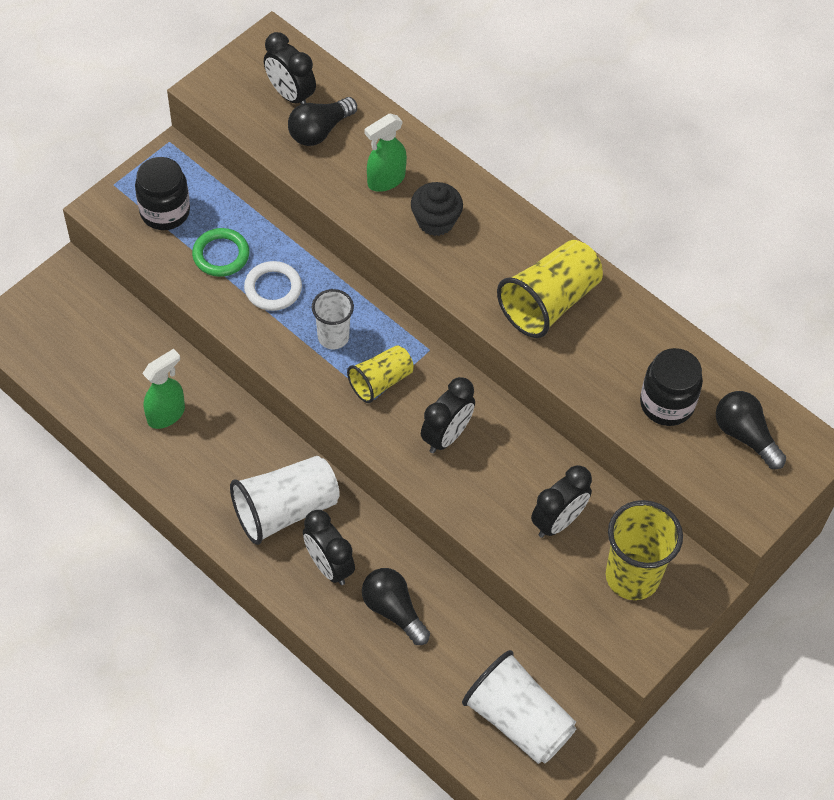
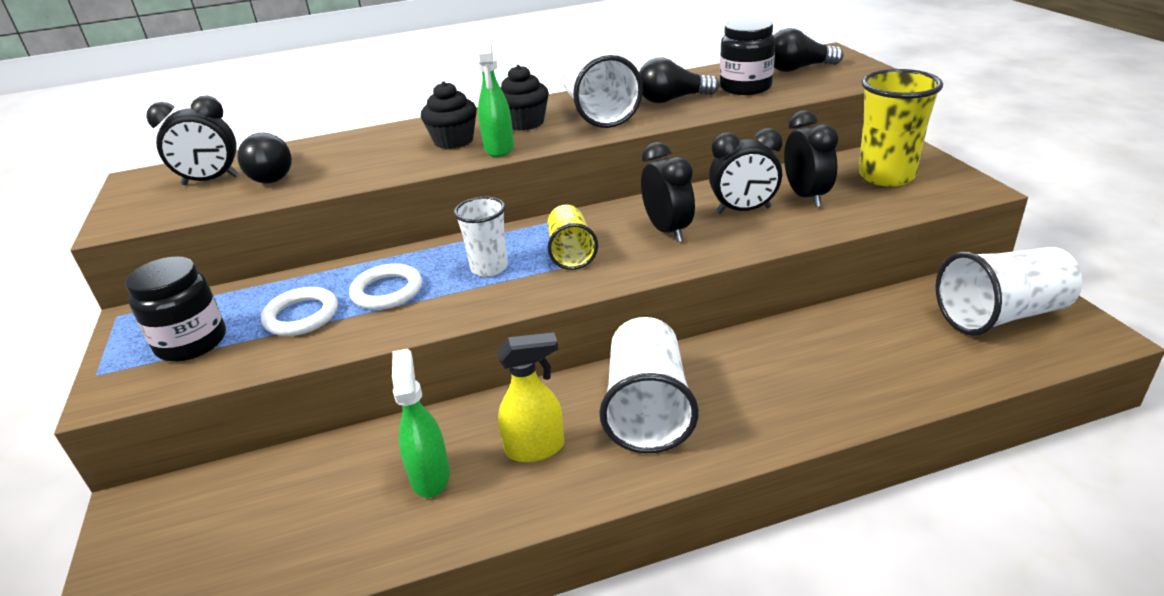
camera: 55 degrees left, 25 degrees down
green ring [192,228,249,277] -> white ring [261,287,338,336]
black clock [303,510,355,585] -> black clock moved to [709,128,783,214]
black light bulb [362,568,430,645] -> black light bulb moved to [639,57,719,103]
green spray bottle [365,114,407,192] -> green spray bottle moved to [476,39,514,157]
yellow cup [497,240,603,338] -> white cup [561,48,643,128]
none -> yellow spray bottle [497,332,564,462]
none -> black cupcake [500,65,549,131]

